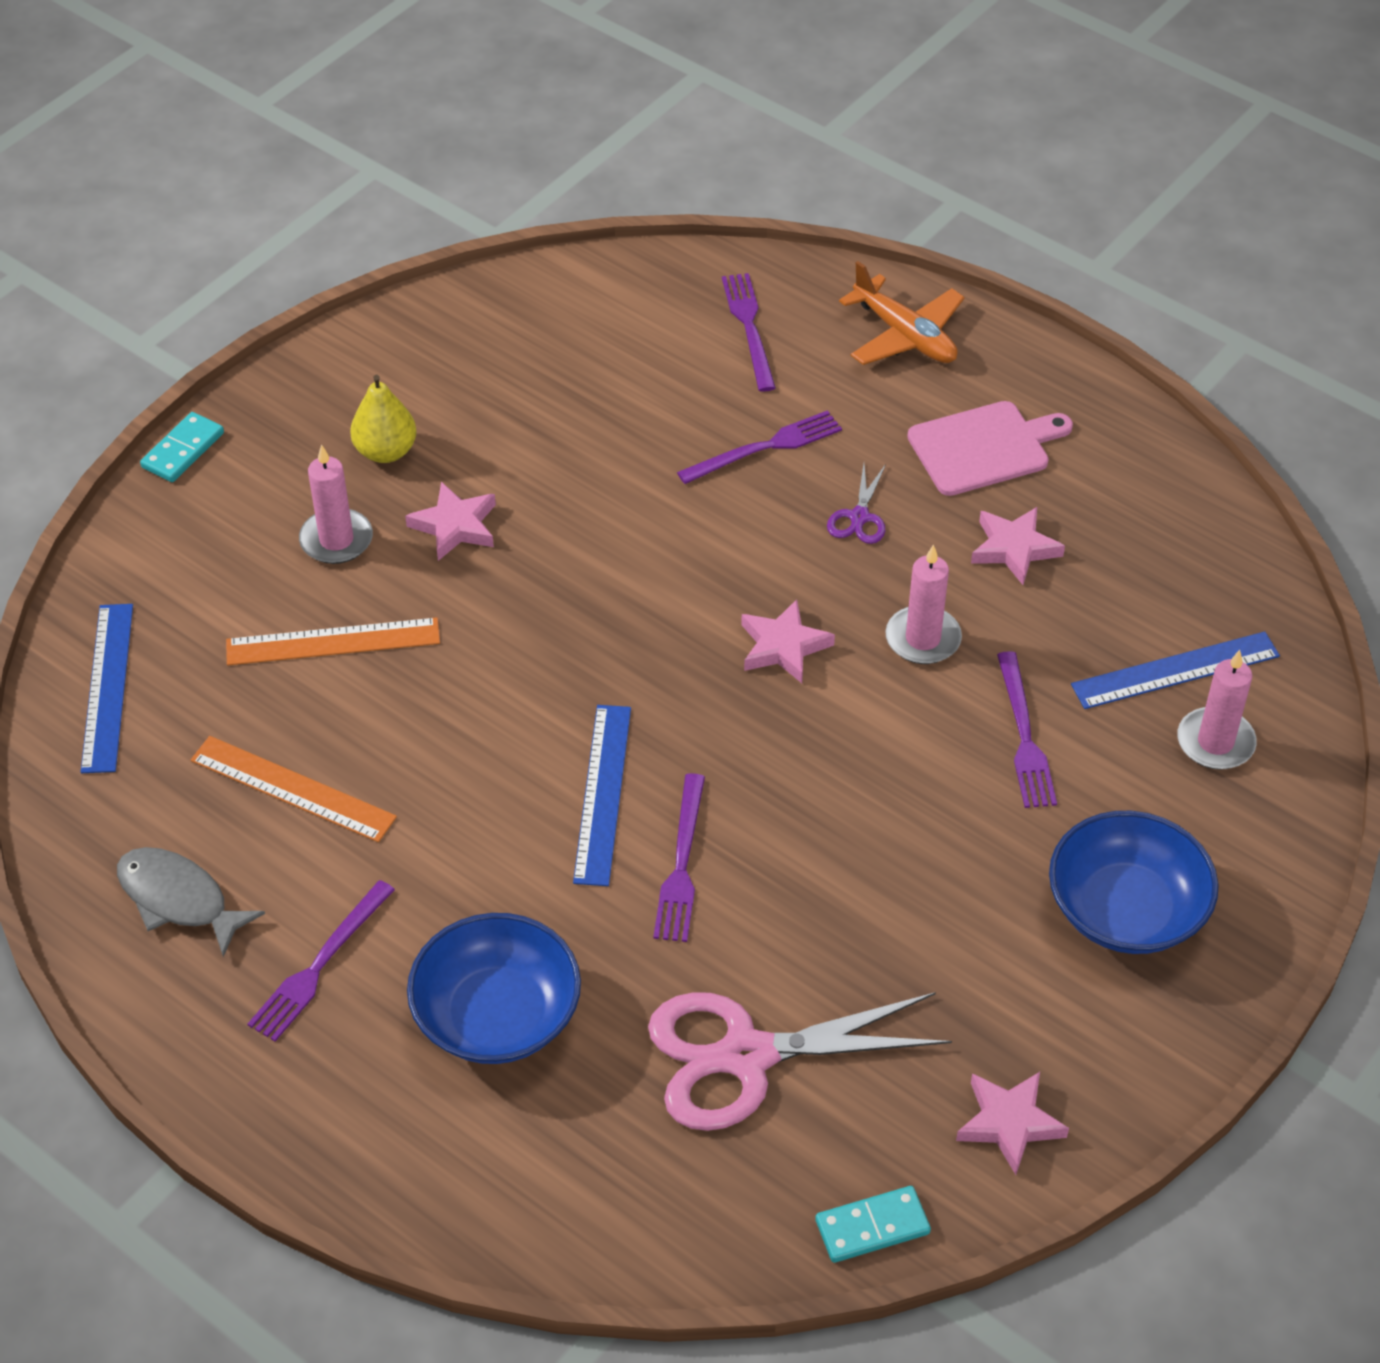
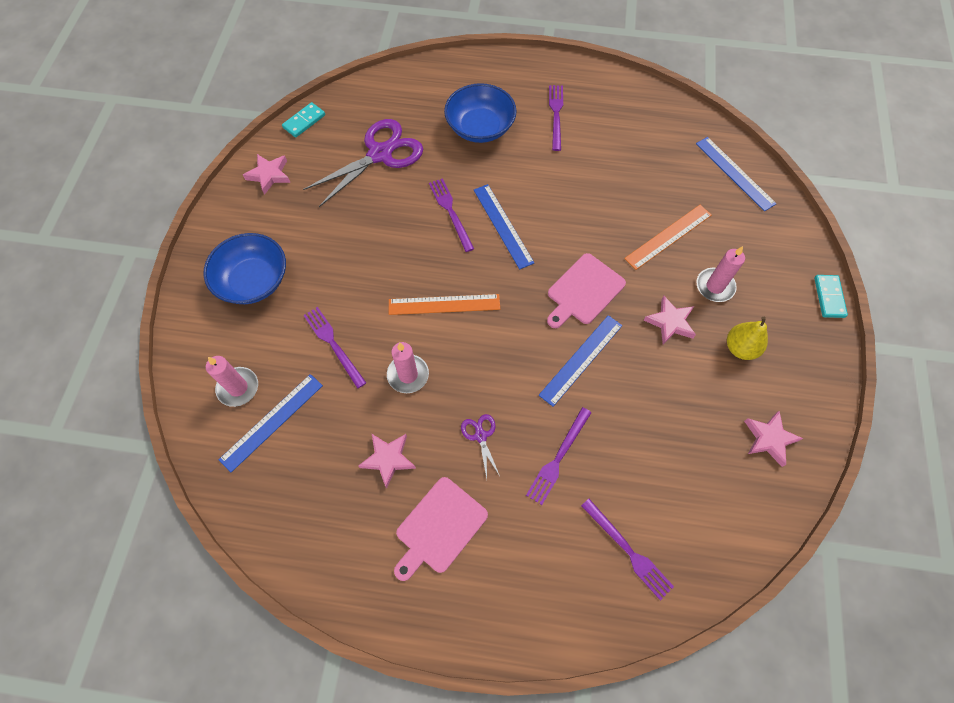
camera: 150 degrees right, 15 degrees up
grey fish [117,847,265,957] -> none
orange ruler [191,736,397,842] -> orange ruler moved to [389,294,500,315]
pink scissors [648,992,952,1131] -> purple scissors [303,119,423,207]
pink star [741,599,835,683] -> pink star moved to [744,411,803,467]
orange plane [839,261,965,365] -> none
none -> blue ruler [539,315,622,407]
none -> pink cutting board [547,253,626,328]

